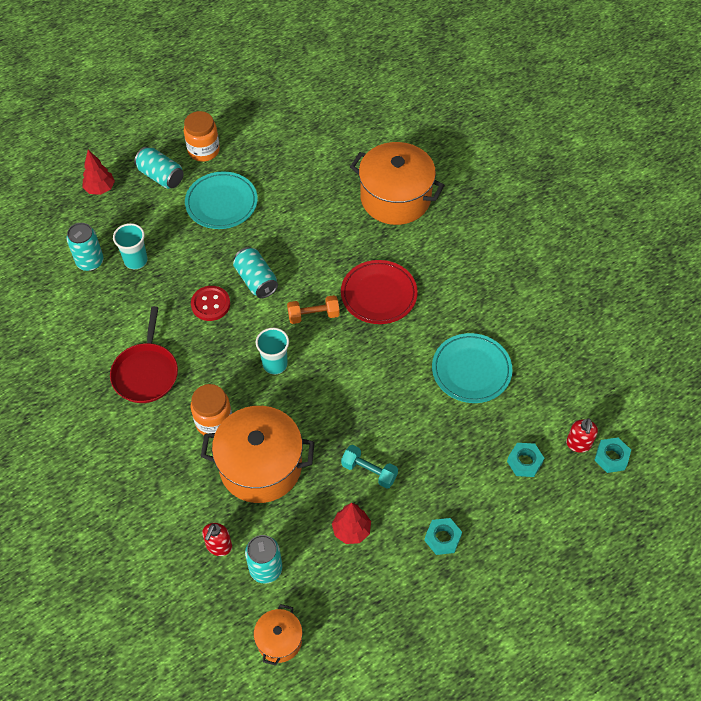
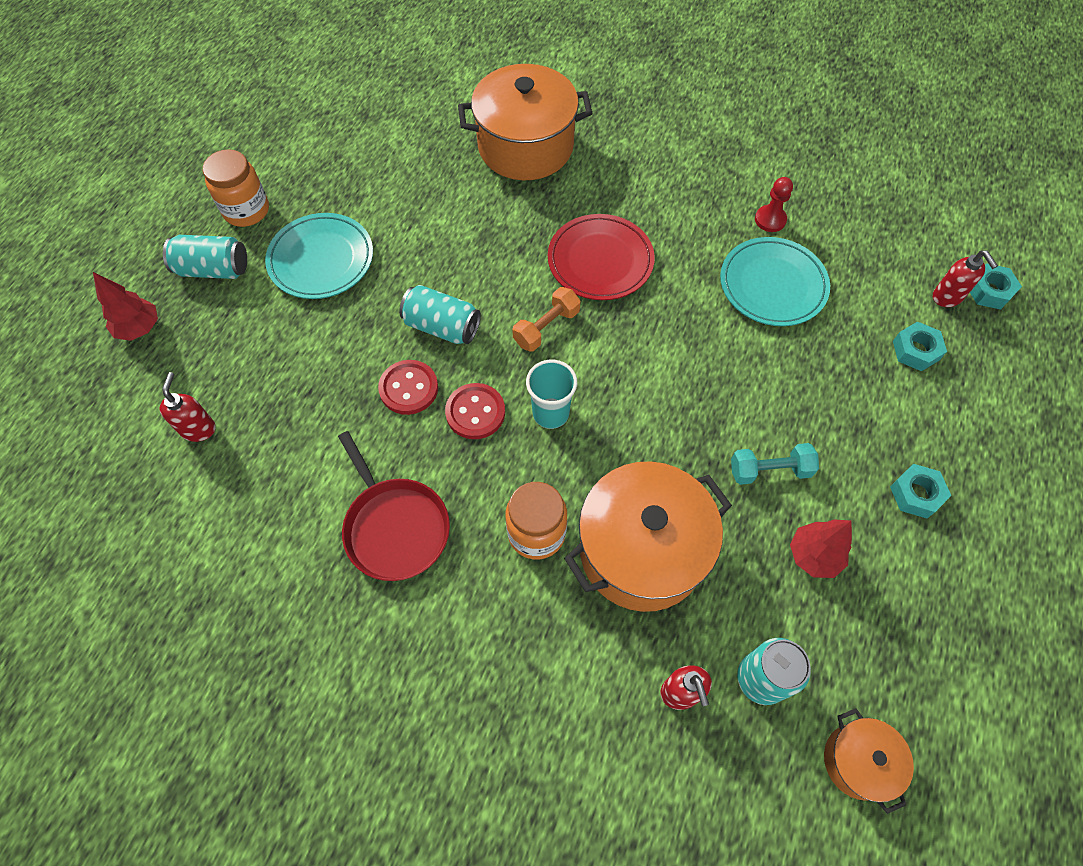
camera: 35 degrees left, 5 degrees up
turquoise can [66,223,104,271] -> red soap dispenser [159,372,216,442]
turquoise cup [113,223,148,269] -> none
none -> red button [445,383,505,439]
none -> red pawn [755,177,793,232]

